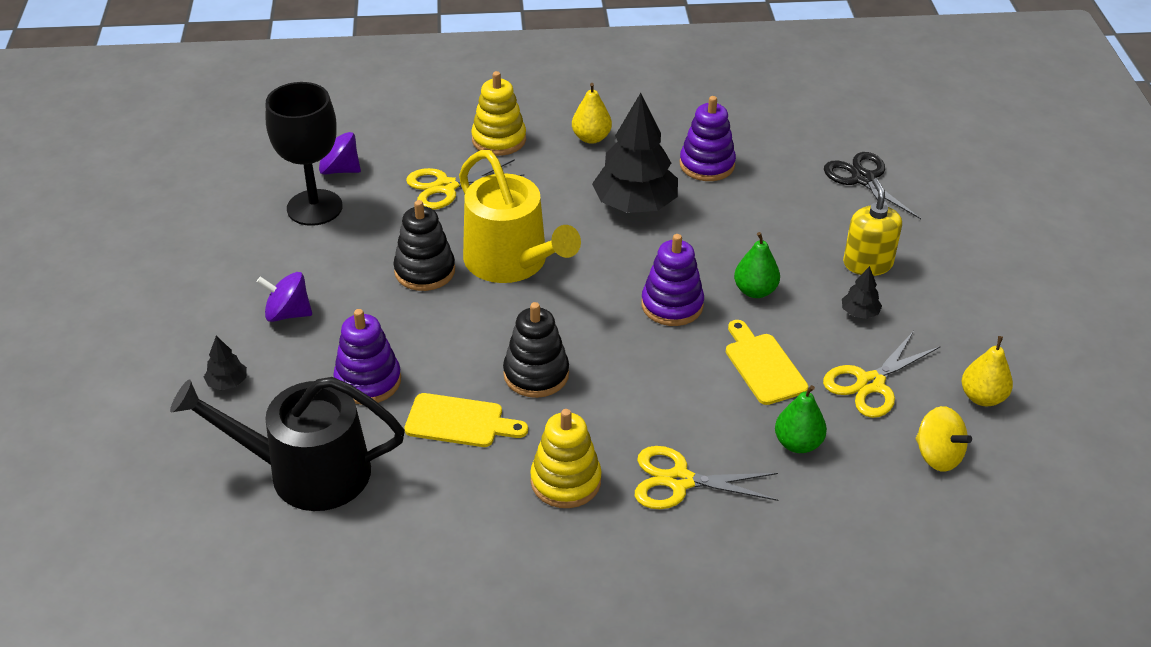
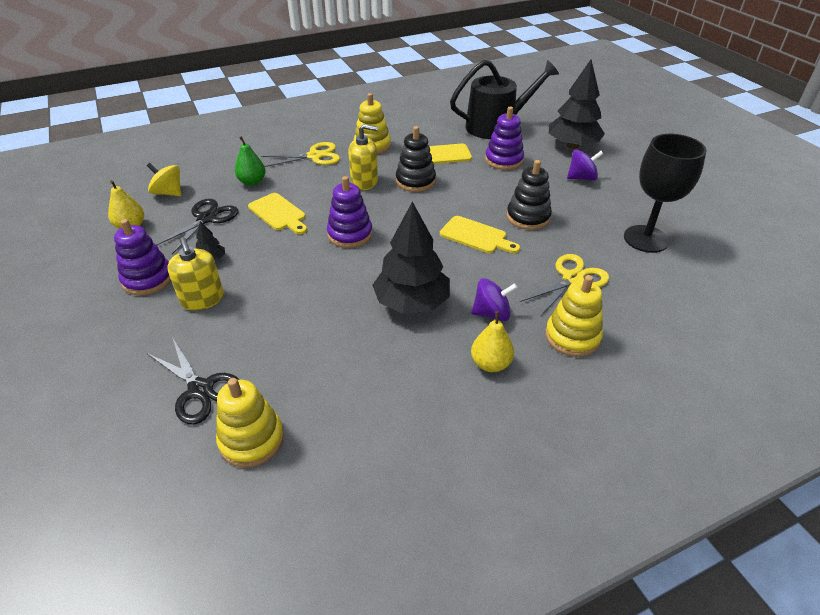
camera: 160 degrees right, 0 degrees up
black tree [204,336,247,390] -> black tree [549,59,605,149], size x2.32
purple spinning top [319,132,361,175] -> purple spinning top moved to [471,278,518,321]
yellow watering can [459,150,581,283] -> yellow cutting board [440,216,520,253]
purple stacking toy [680,96,736,181] -> purple stacking toy moved to [114,219,171,295]
green pear [734,232,780,298] -> none
yellow scissors [823,331,941,418] -> black scissors [156,199,238,254]
none -> yellow stacking toy [216,378,284,467]
none -> yellow soap dispenser [348,124,378,190]

